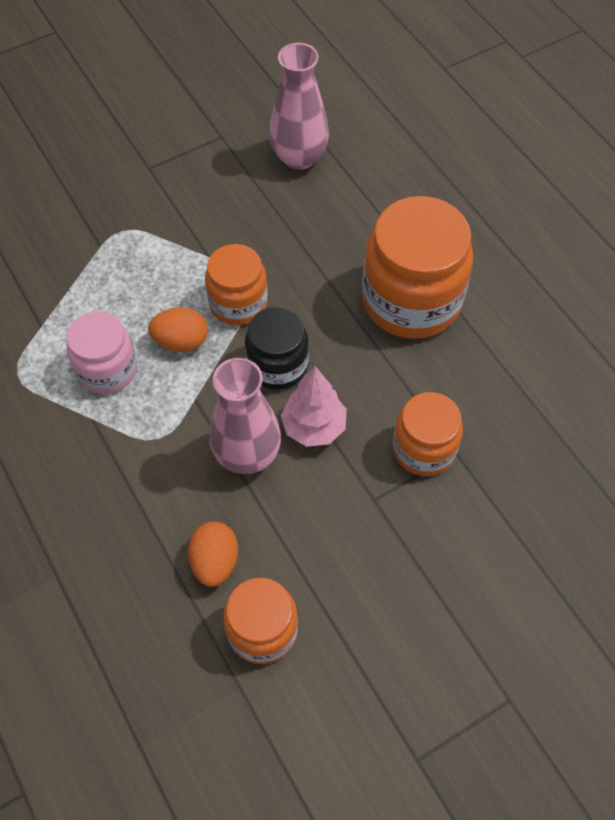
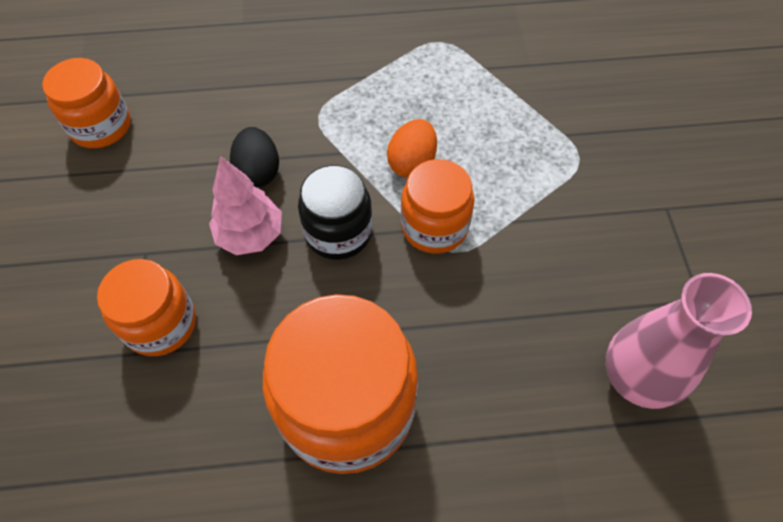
camera: 115 degrees right, 0 degrees up
pink jar [66,311,137,394] -> none
orange egg [188,522,238,587] -> none
pink vase [209,358,281,474] -> black egg [230,127,279,188]

